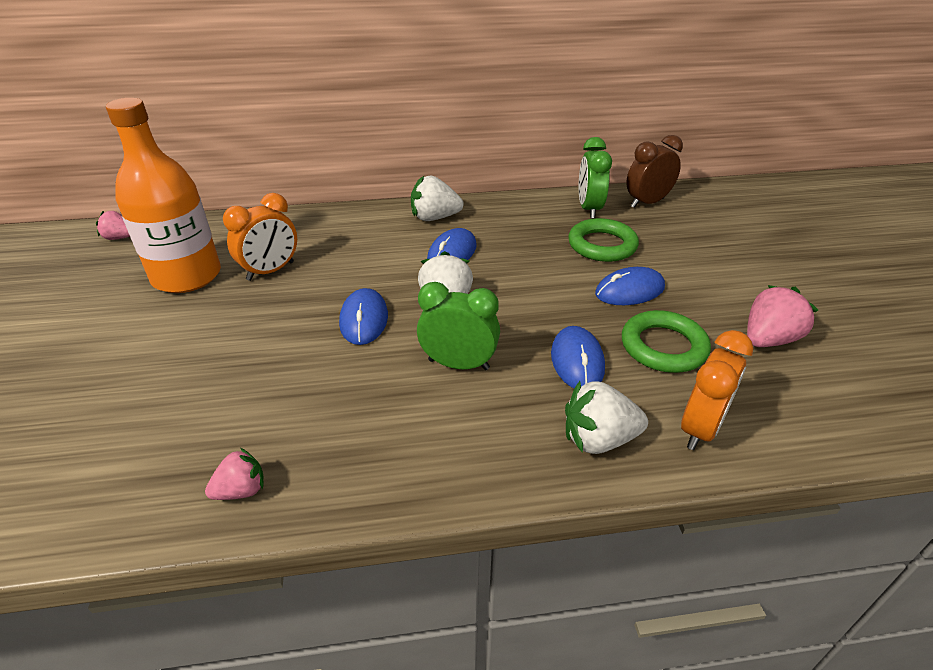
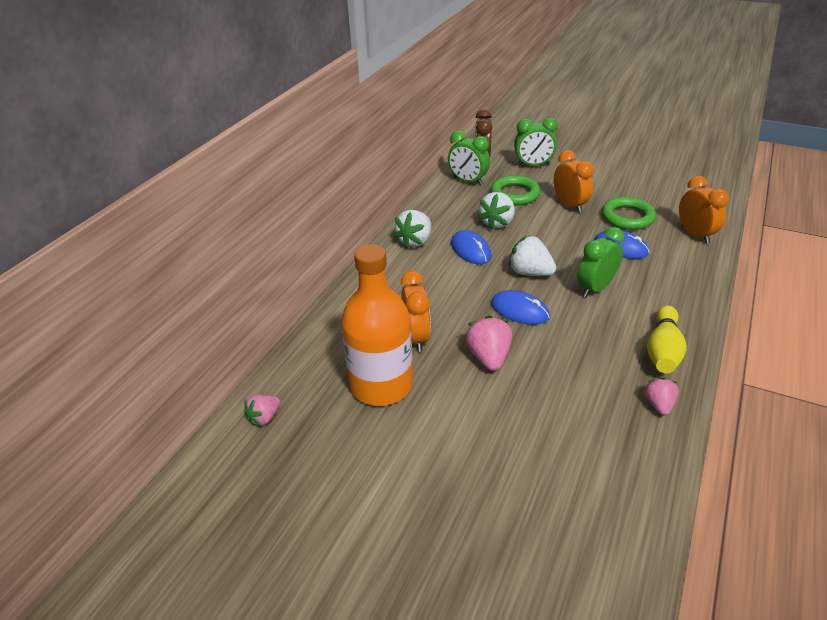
camera: 55 degrees left, 0 degrees up
white strawberry [565,381,648,454] -> white strawberry moved to [478,192,515,230]
blue mouse [595,267,665,305] -> orange clock [554,150,594,213]
pink strawberry [747,285,818,347] -> pink strawberry moved to [466,315,512,371]
none -> green clock [514,118,558,166]
none -> yellow bowling pin [647,305,687,373]

